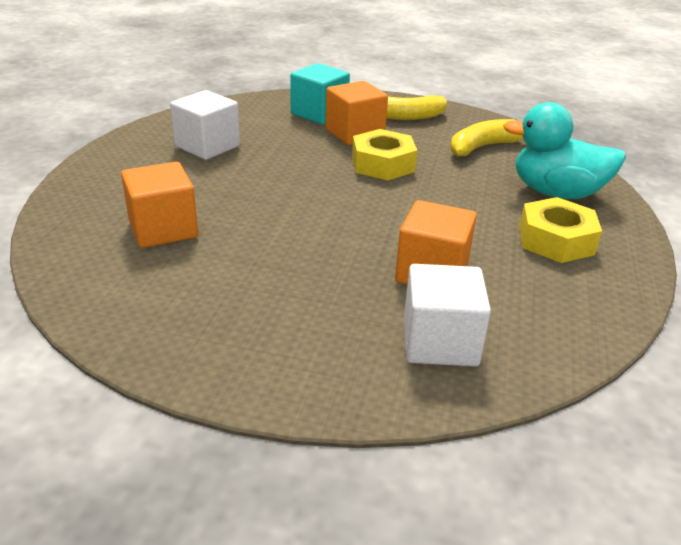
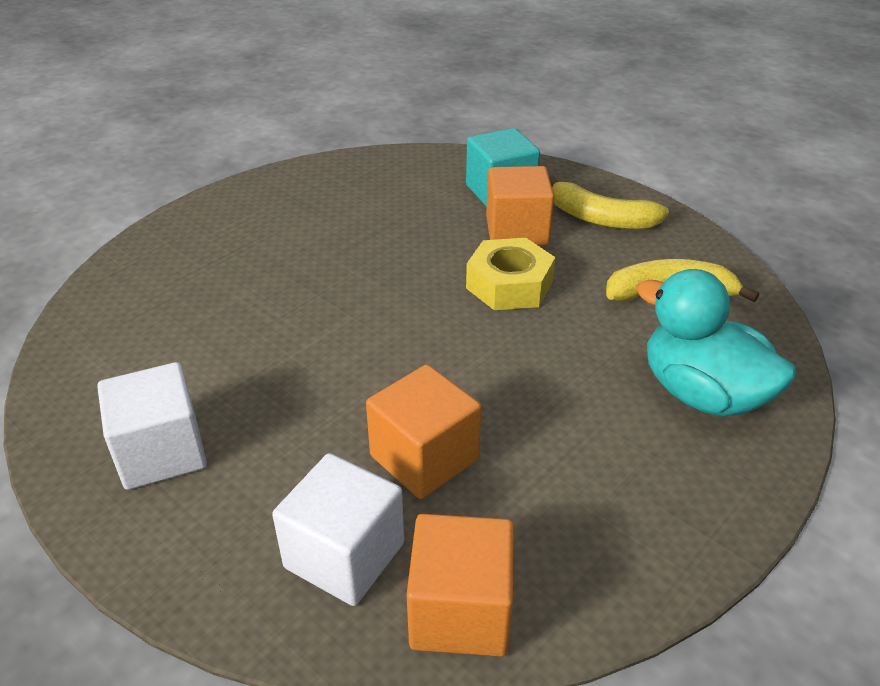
camera: 30 degrees right, 5 degrees up
orange cube [121,162,198,248] -> orange cube moved to [407,514,514,657]
white cube [170,90,240,160] -> white cube moved to [97,362,207,490]
yellow nut [519,197,602,263] -> none

